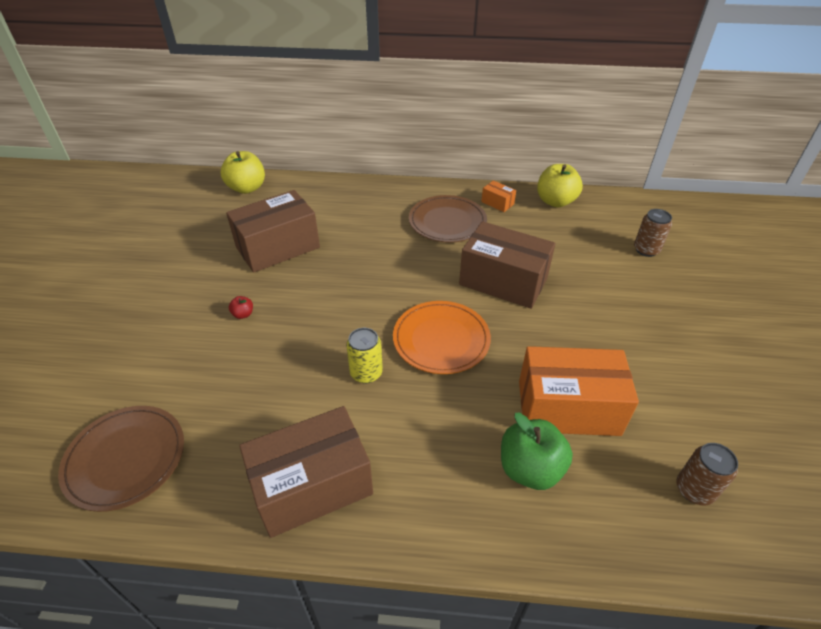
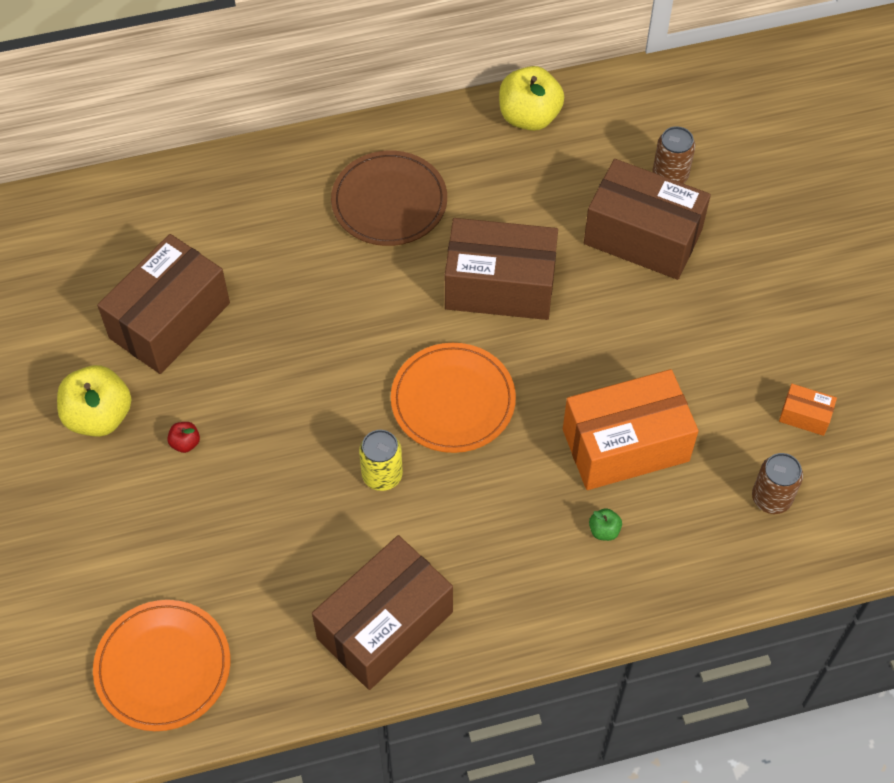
camera: 20 degrees left, 15 degrees up
brown plate [58,406,184,512] -> orange plate [93,600,230,731]
yellow apple [221,151,265,194] -> yellow apple moved to [57,365,132,437]
orange box [481,180,516,212] -> orange box moved to [779,384,837,436]
green apple [501,412,573,490] -> green apple [589,508,622,541], size x0.44
none -> brown box [584,159,711,280]

